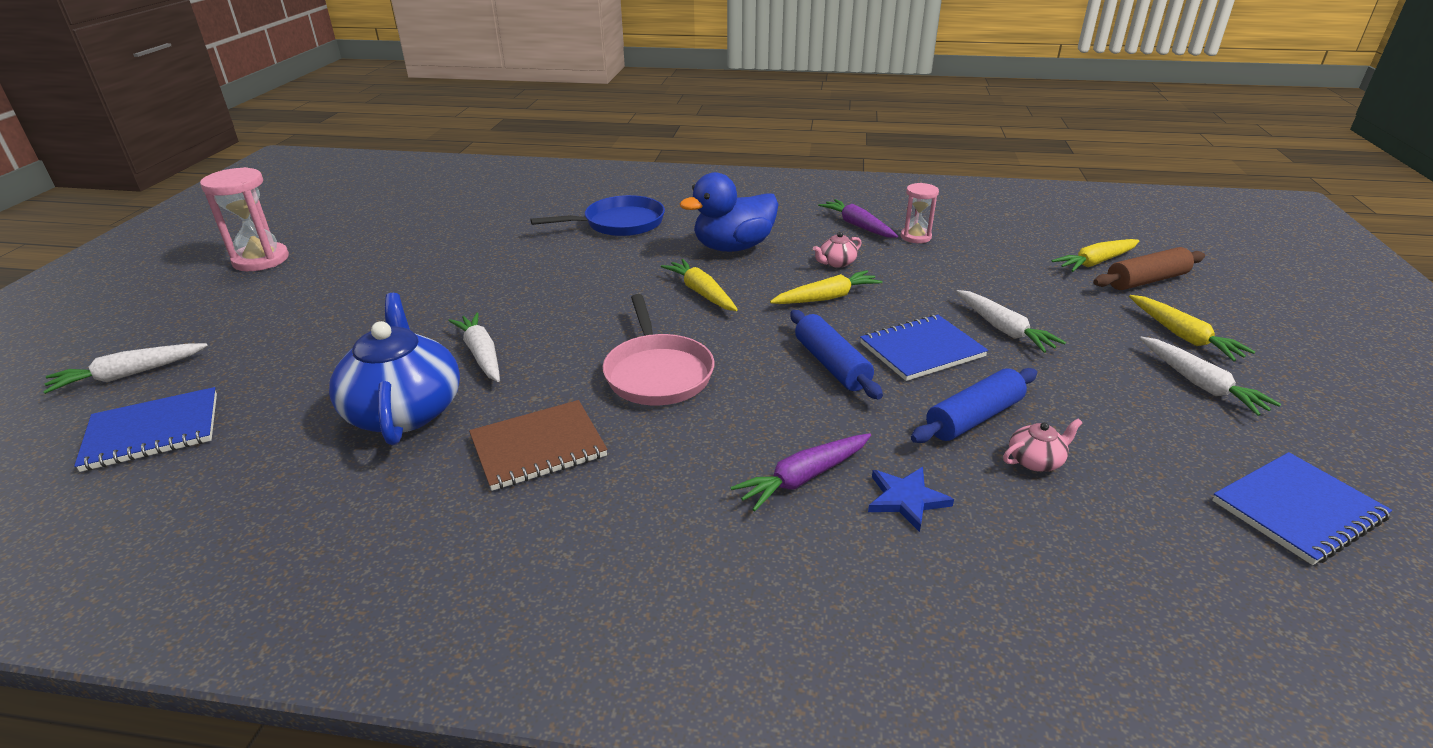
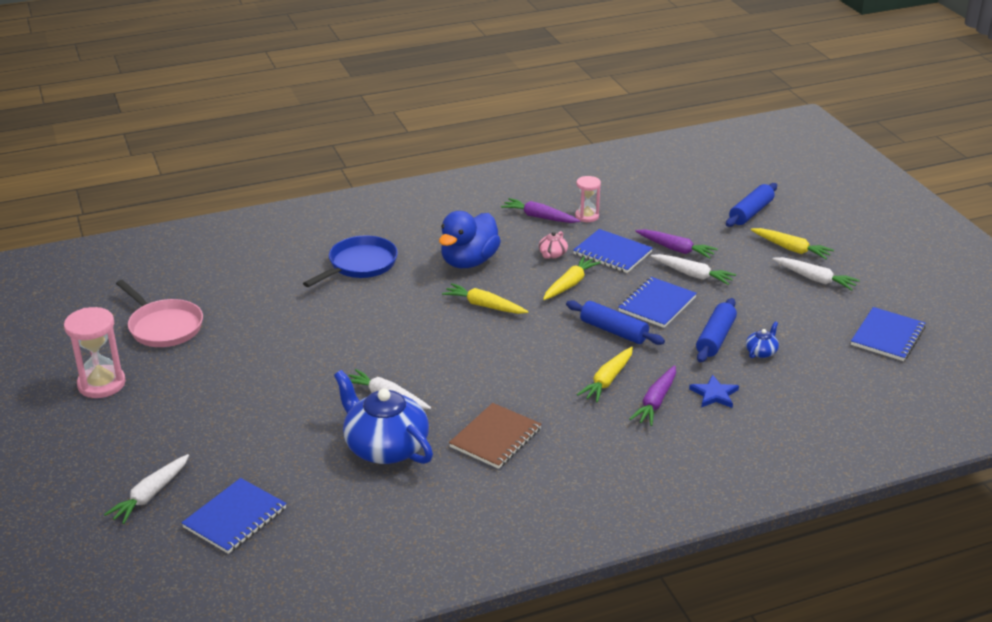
camera: 30 degrees left, 0 degrees up
pink pan [603,294,715,405] -> pink pan moved to [116,280,203,347]
pink teapot [1003,419,1082,472] -> blue teapot [746,321,779,358]
yellow carrot [1052,239,1139,272] -> yellow carrot moved to [577,347,633,403]
brown rolling pin [1093,247,1205,290] -> blue rolling pin [726,183,777,227]
none -> blue notebook [573,229,653,273]
none -> purple carrot [635,229,718,259]

